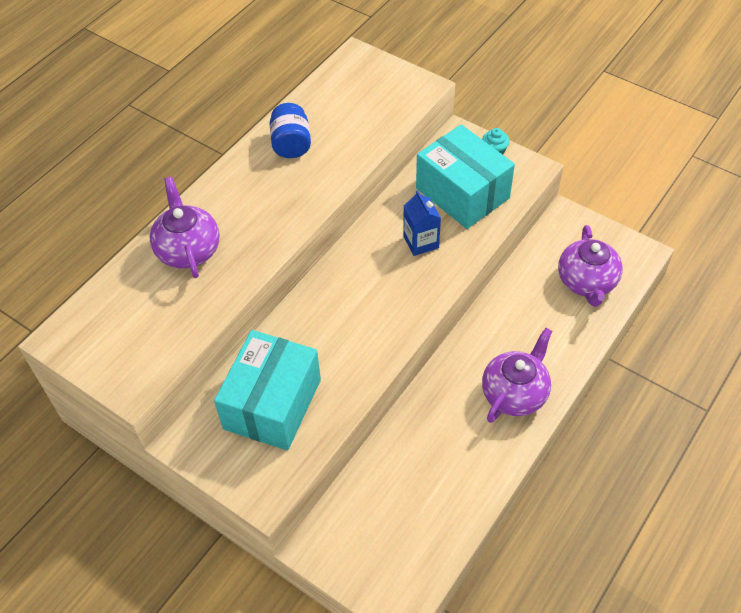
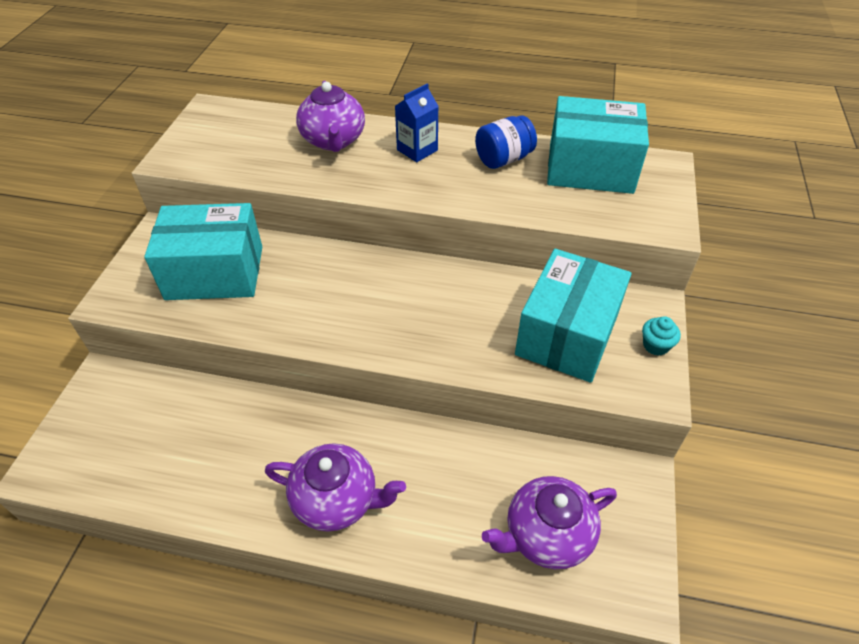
camera: 65 degrees right, 5 degrees down
purple teapot [150,177,220,278] -> purple teapot turned 120 degrees clockwise [296,81,365,152]
blue carton [403,190,441,256] -> blue carton moved to [395,83,439,162]
none -> turquoise box [547,96,649,194]

